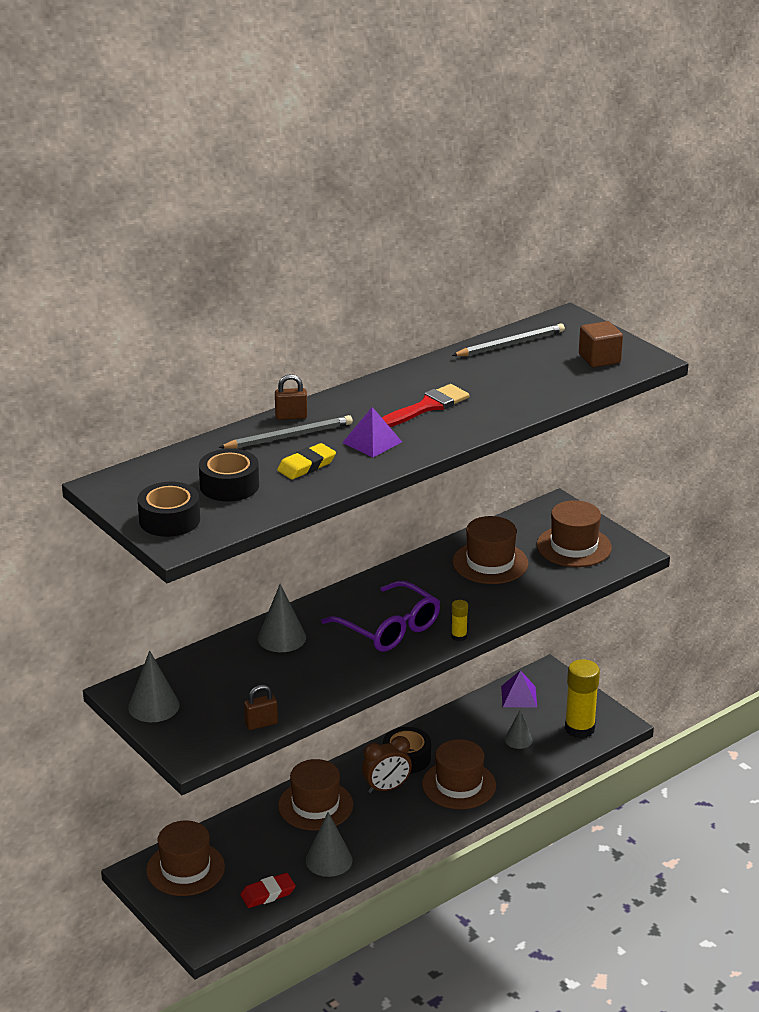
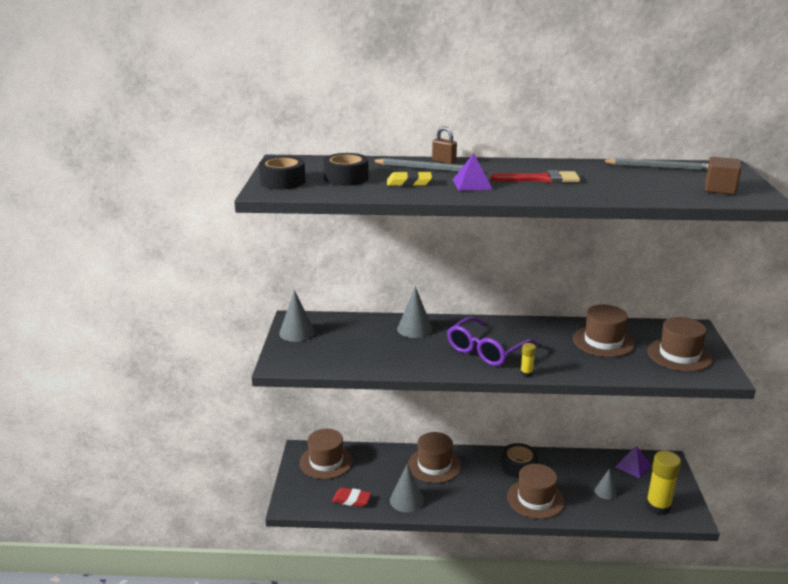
camera: 40 degrees right, 5 degrees down
brown padlock [244,685,278,730] -> none
purple glasses [321,581,440,652] -> purple glasses turned 45 degrees clockwise [447,317,537,366]
brown clock [362,736,412,793] -> none

